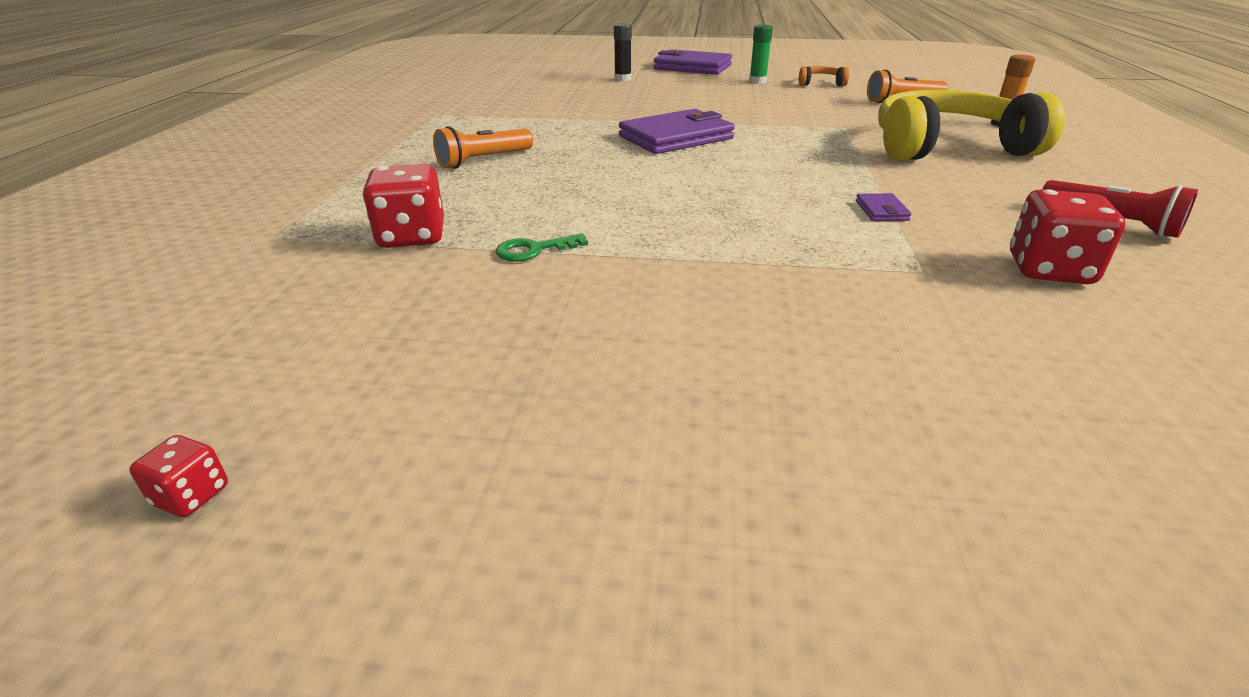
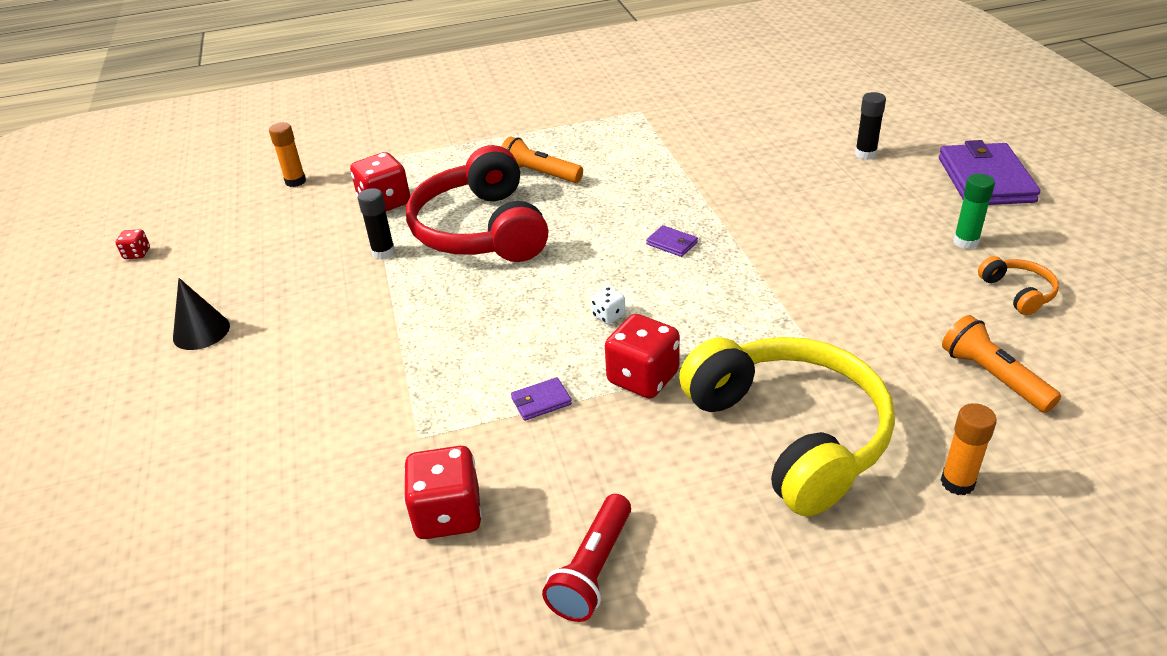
camera: 70 degrees right, 5 degrees up
green key [496,233,588,262] -> black glue stick [358,188,395,260]
purple wallet [619,109,735,154] -> purple wallet [646,225,698,257], size x0.42
none -> black cone [173,278,230,350]
none -> orange glue stick [269,122,306,187]
none -> red headphones [406,145,548,262]
none -> white dice [591,286,625,324]
none -> red dice [605,314,680,398]

